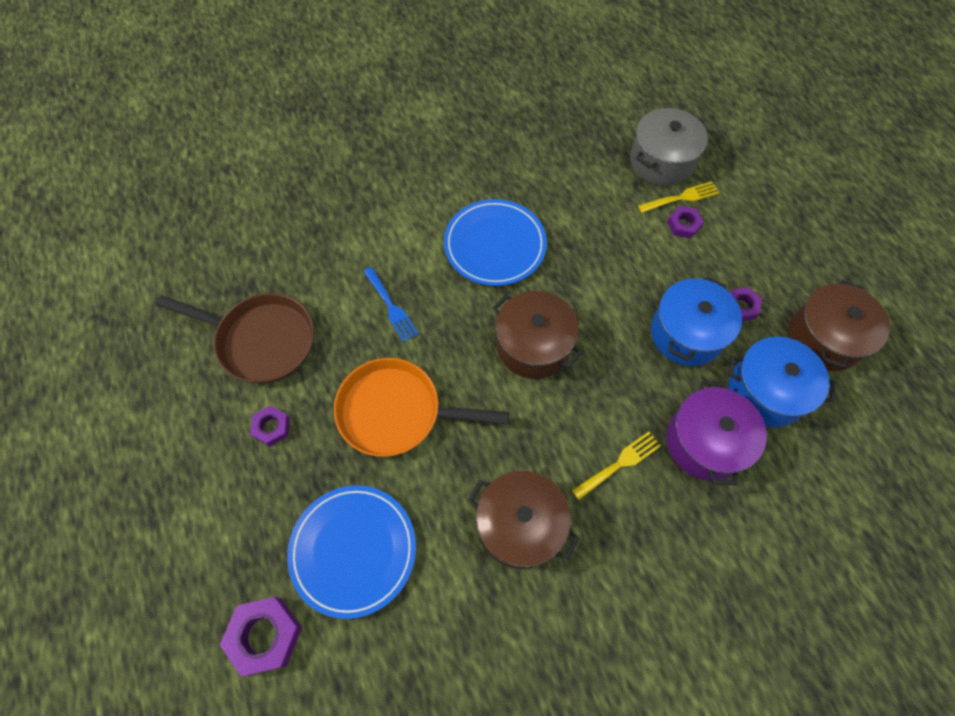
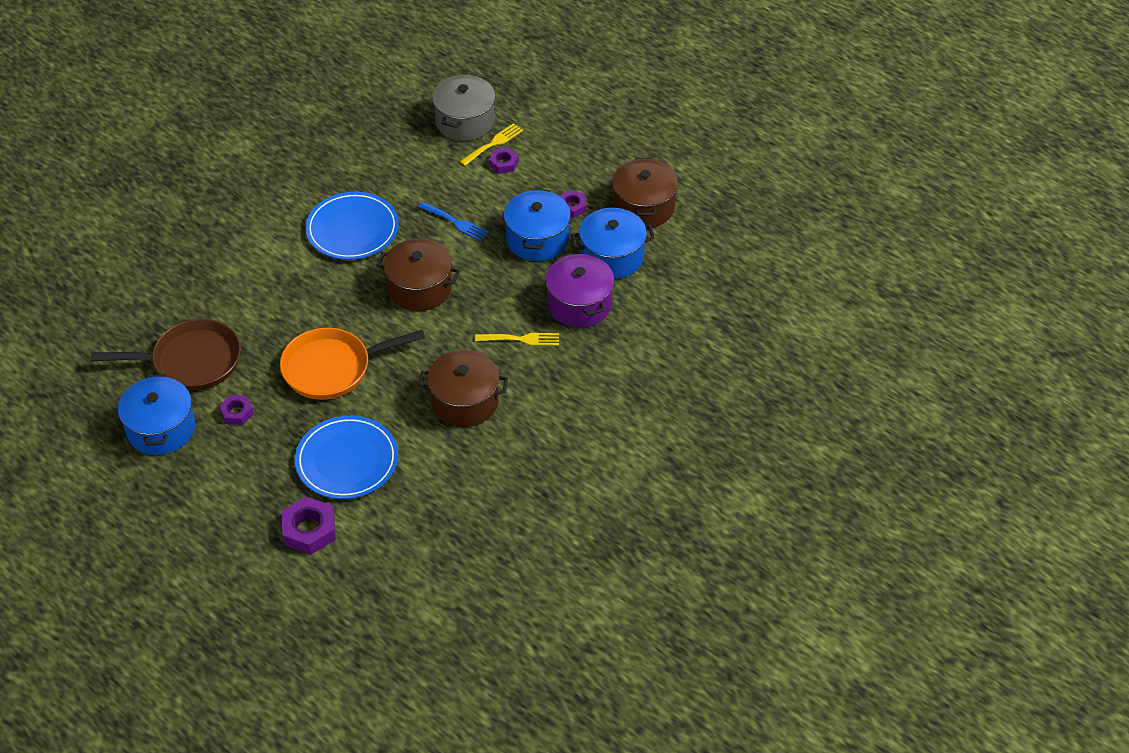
camera: 25 degrees left, 15 degrees down
blue fork [363,267,419,342] -> blue fork moved to [418,202,489,241]
yellow fork [572,432,661,500] -> yellow fork turned 60 degrees clockwise [475,333,559,346]
none -> blue pot [118,374,195,455]

